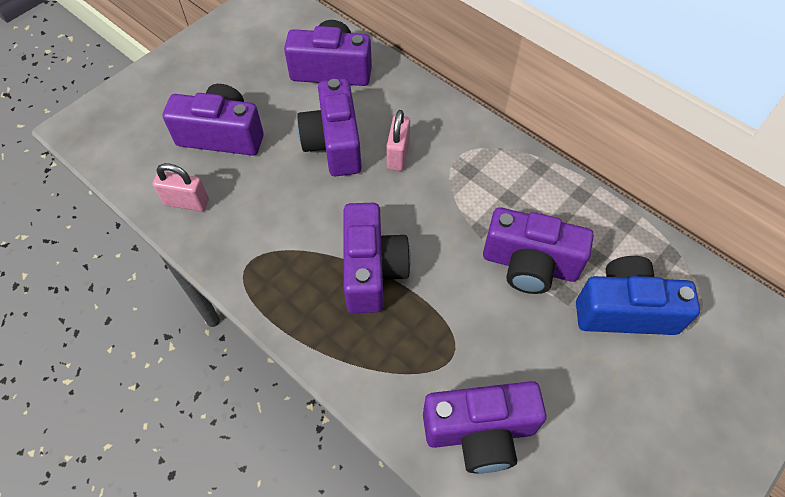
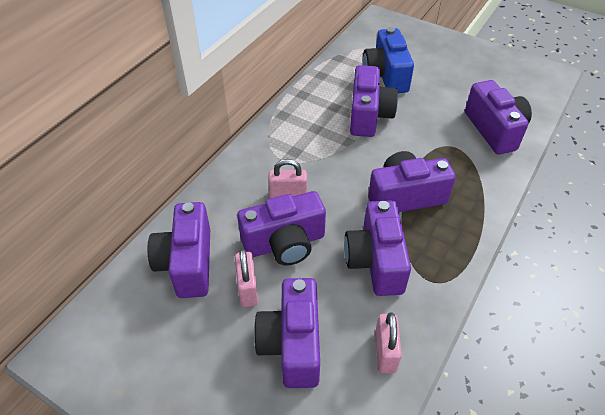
camera: 100 degrees left, 10 degrees down
none -> pink padlock [235,249,258,307]
none -> purple camera [344,200,411,296]

